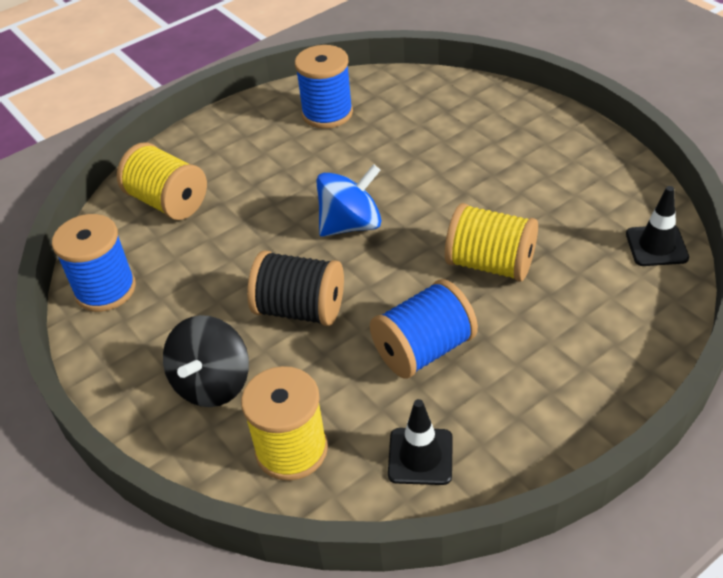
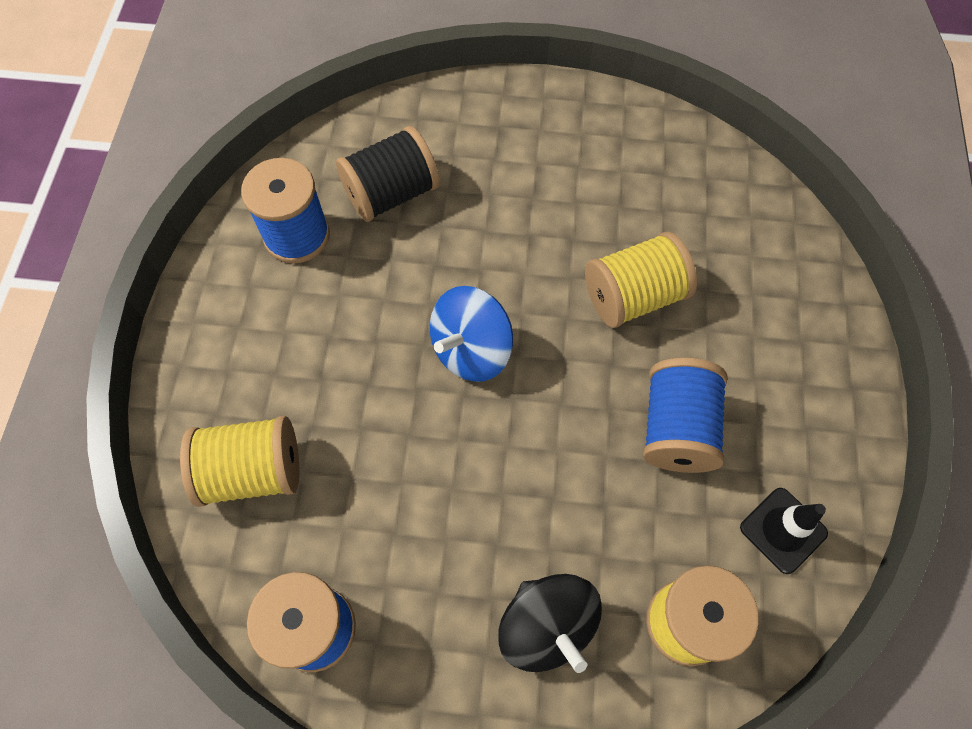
camera: 50 degrees left, 20 degrees up
black spool [247,251,344,326] -> black spool moved to [336,126,440,222]
blue spinning top [316,164,382,237] -> blue spinning top turned 150 degrees counterclockwise [430,286,513,382]
black traffic cone [626,186,689,266] -> none

